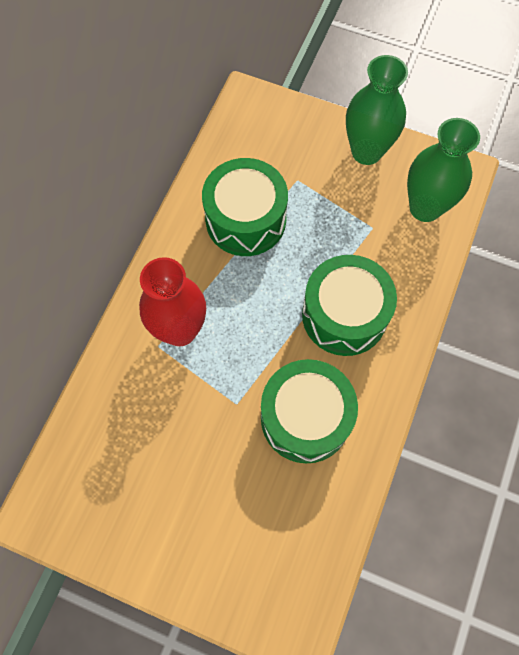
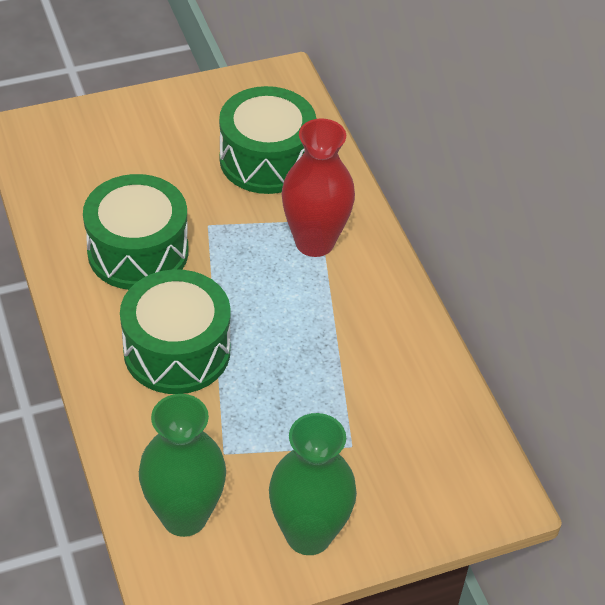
camera: 135 degrees right, 20 degrees down
green drum [202,158,288,256] -> green drum moved to [219,86,316,194]

